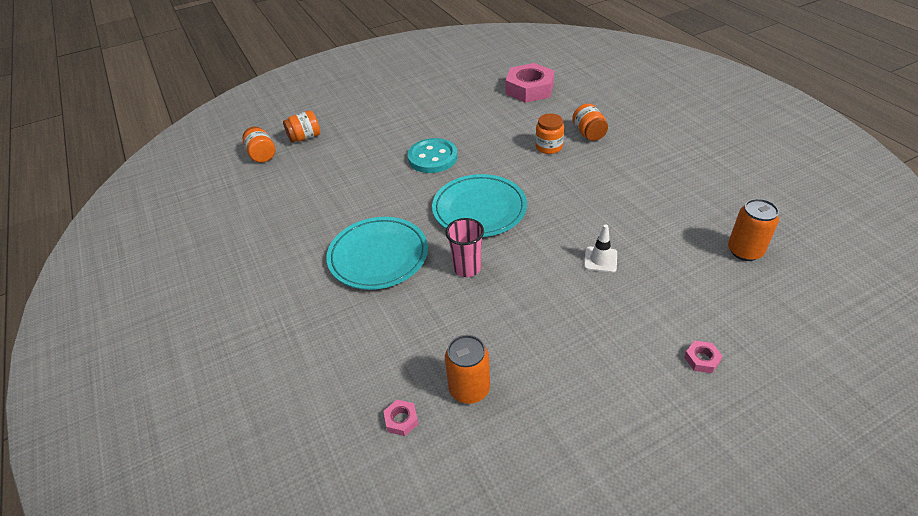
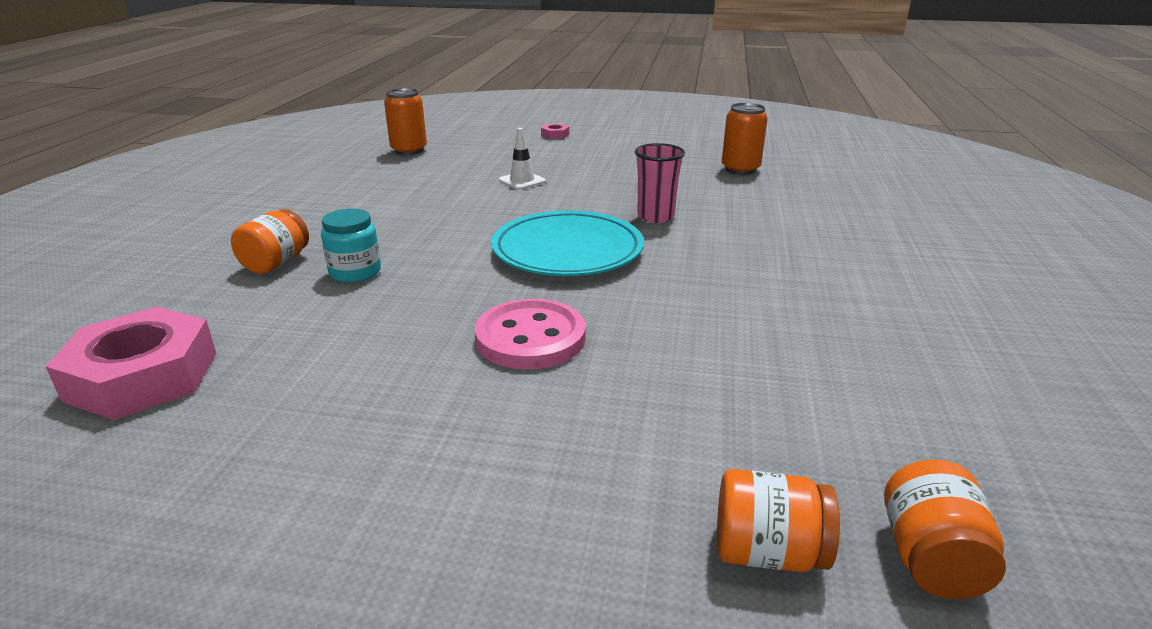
camera: 145 degrees left, 15 degrees down
turquoise plate [327,217,428,290] -> none
pink nut [383,400,418,436] -> none
turquoise button [407,138,458,173] -> pink button [475,299,586,370]
orange jar [535,114,564,154] -> turquoise jar [321,209,381,283]

